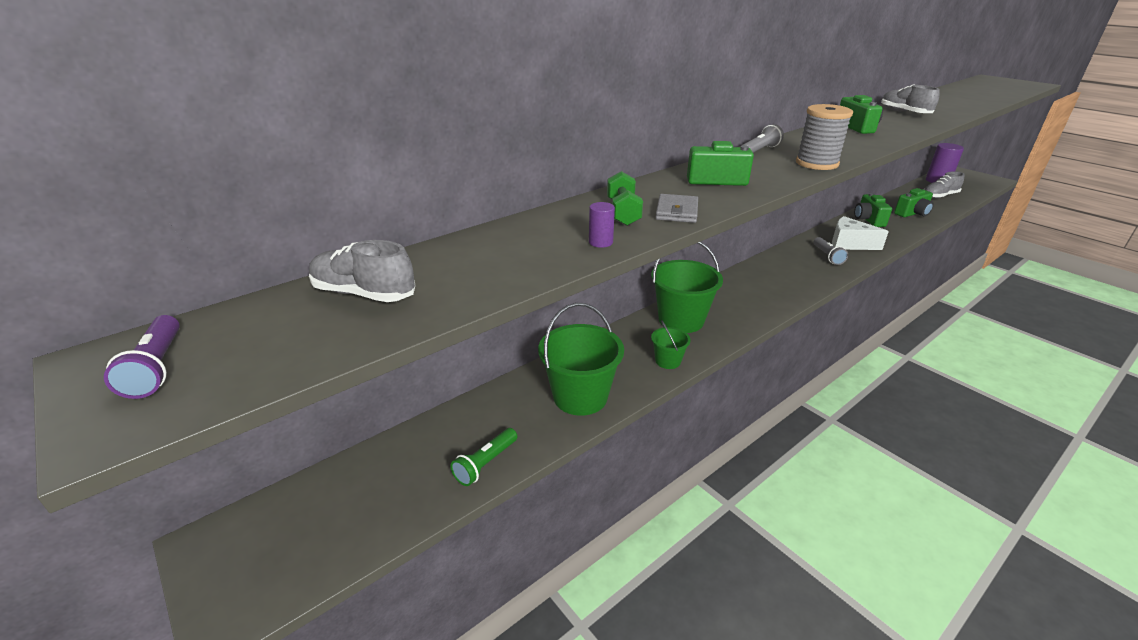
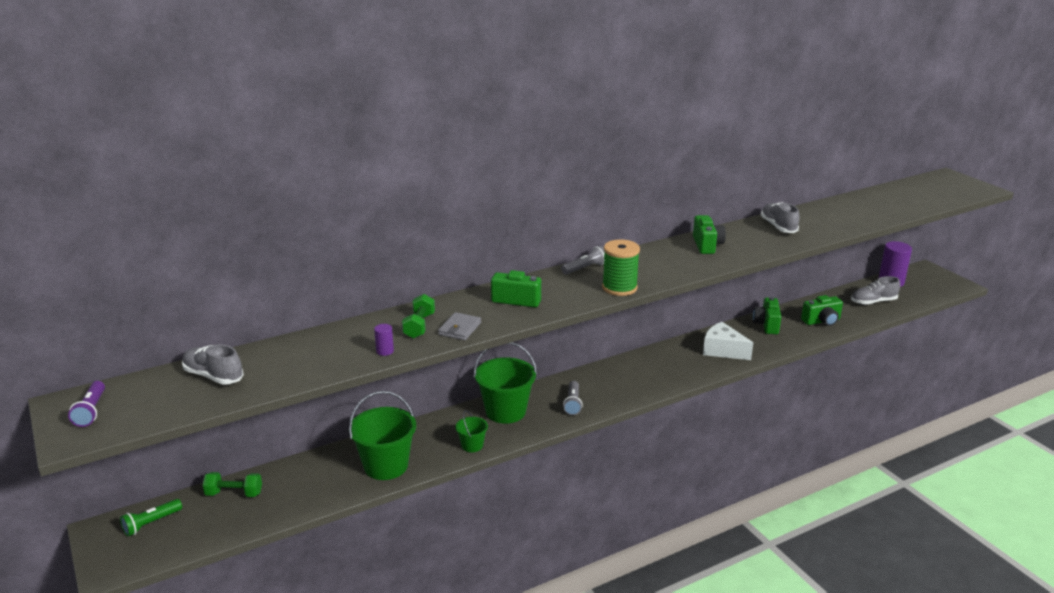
camera: 10 degrees right, 5 degrees down
green flashlight [450,428,518,486] -> green flashlight moved to [120,499,182,536]
grey spool [796,104,853,170] -> green spool [602,239,640,296]
grey flashlight [814,237,848,265] -> grey flashlight moved to [563,381,583,415]
none -> green dumbbell [202,472,262,497]

